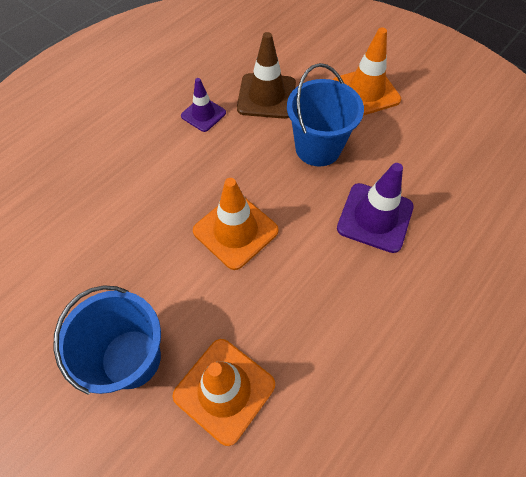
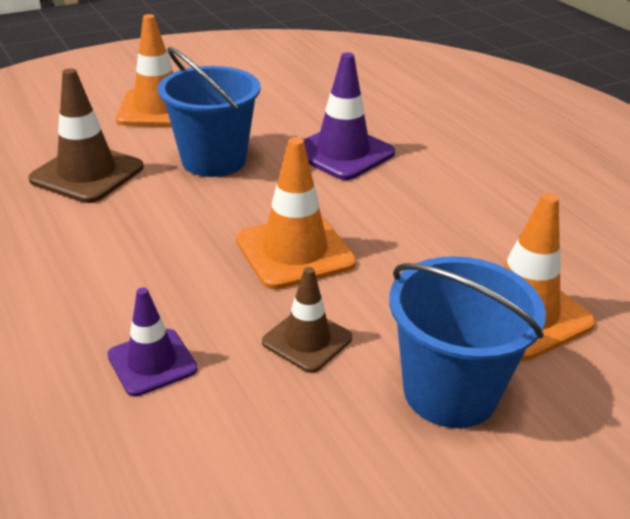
camera: 70 degrees left, 25 degrees down
purple traffic cone [181,78,226,132] -> purple traffic cone moved to [107,287,198,397]
none -> brown traffic cone [262,267,352,373]

